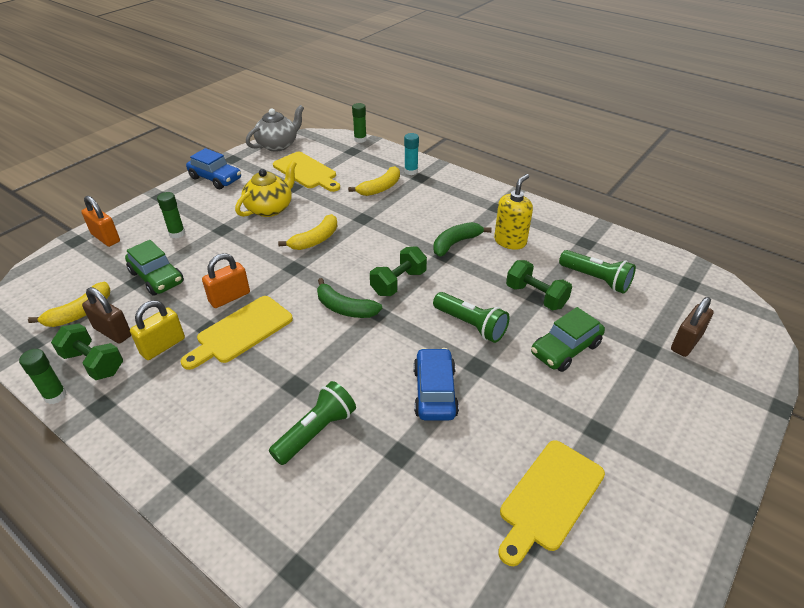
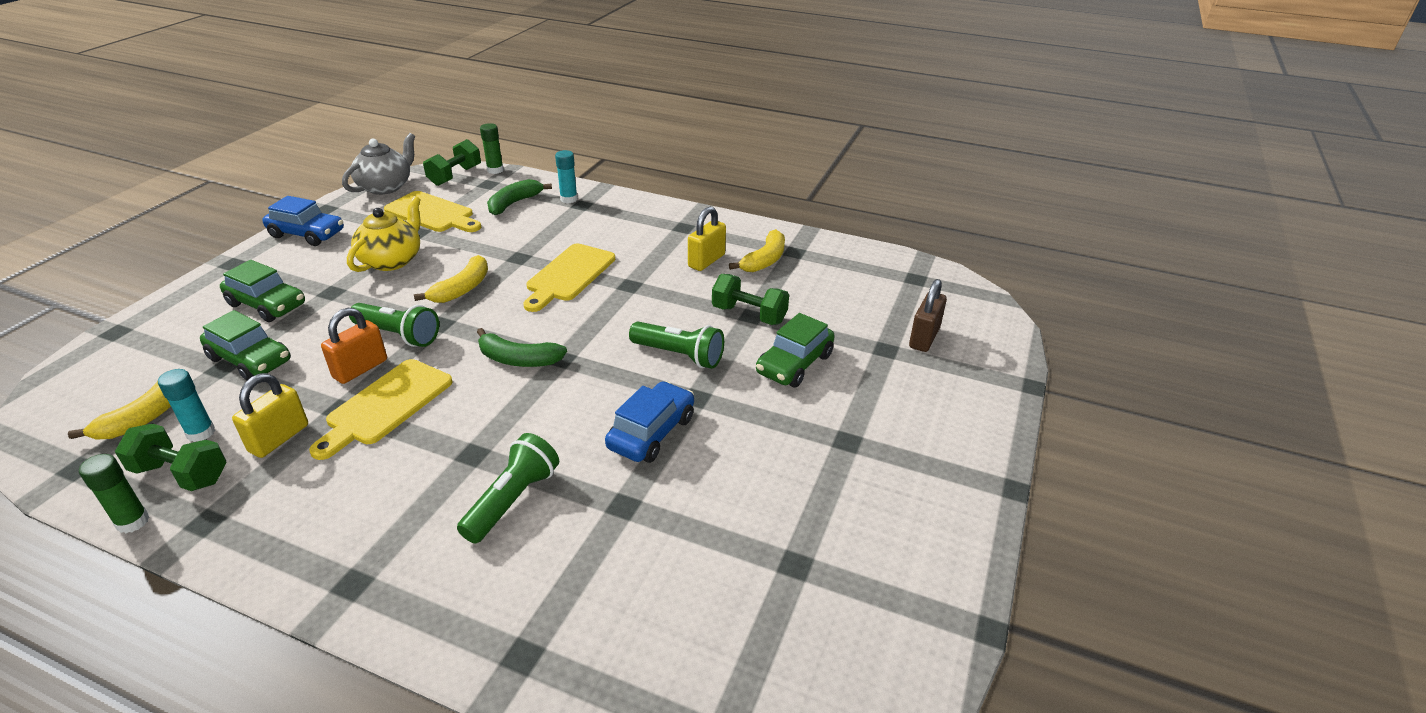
camera: 15 degrees left, 5 degrees down
orange padlock [81,196,120,247] -> none
brown padlock [82,287,131,344] -> turquoise glue stick [158,369,215,442]
green glue stick [157,192,185,239] -> green car [220,260,305,322]
yellow banana [348,166,400,196] -> yellow banana moved to [729,229,785,272]
green dumbbell [370,246,427,296] -> green dumbbell moved to [423,139,481,186]
blue car [414,348,459,420] -> blue car turned 45 degrees clockwise [605,381,694,463]
green banana [433,222,492,257] -> green banana moved to [487,179,552,215]
yellow soap dispenser [494,174,533,250] -> yellow padlock [688,207,726,271]
yellow cutting board [498,440,605,566] -> yellow cutting board moved to [523,243,615,312]
green flashlight [559,250,636,294] -> green flashlight moved to [349,303,439,347]

